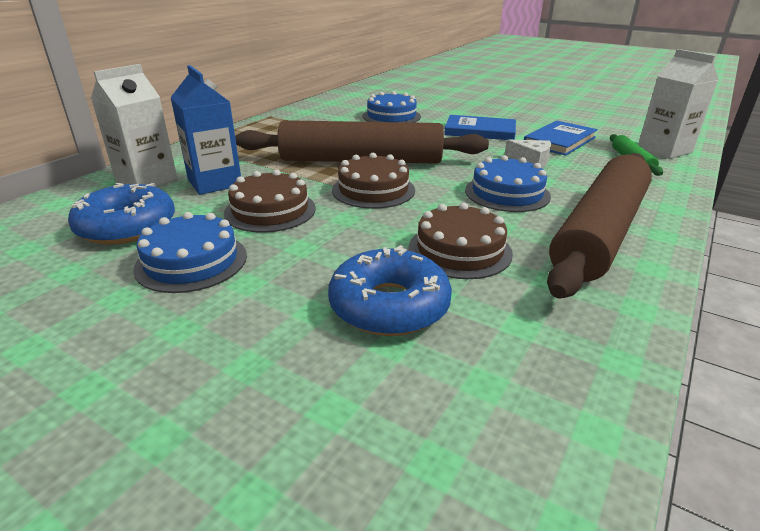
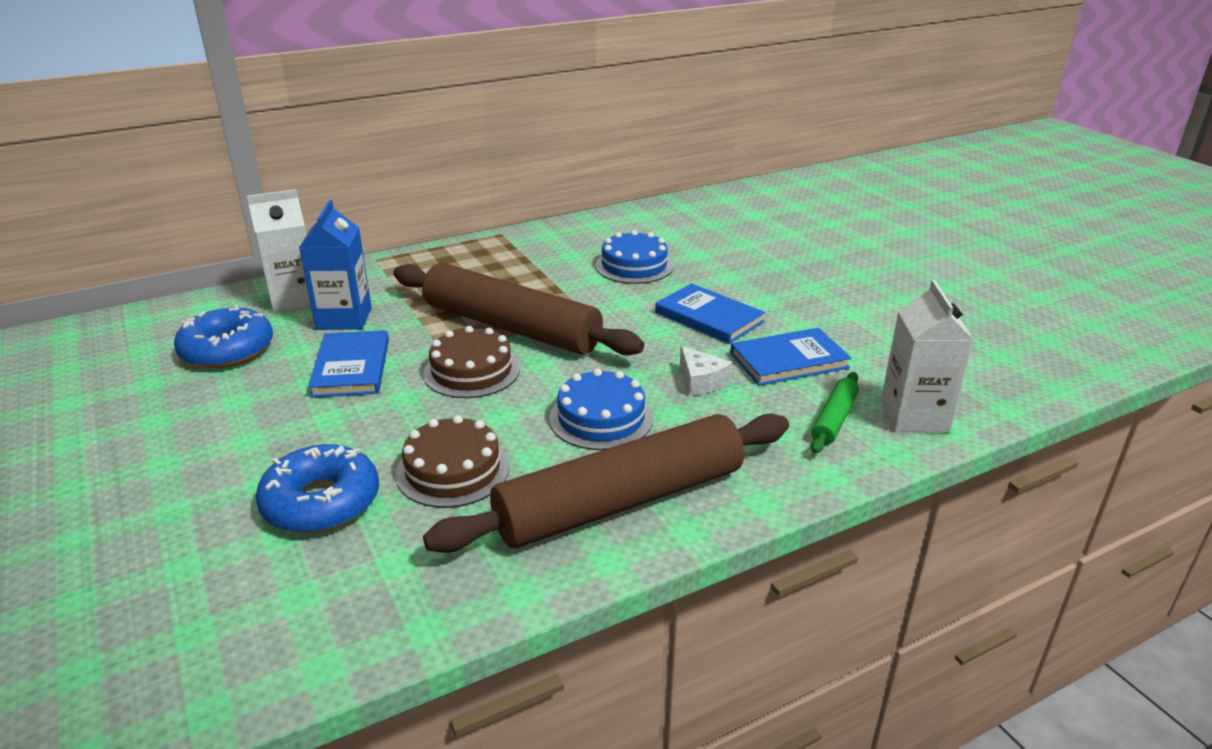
camera: 30 degrees right, 0 degrees up
blue cake [133,212,247,293] -> none
brown cake [224,170,316,233] -> blue book [308,330,389,398]

